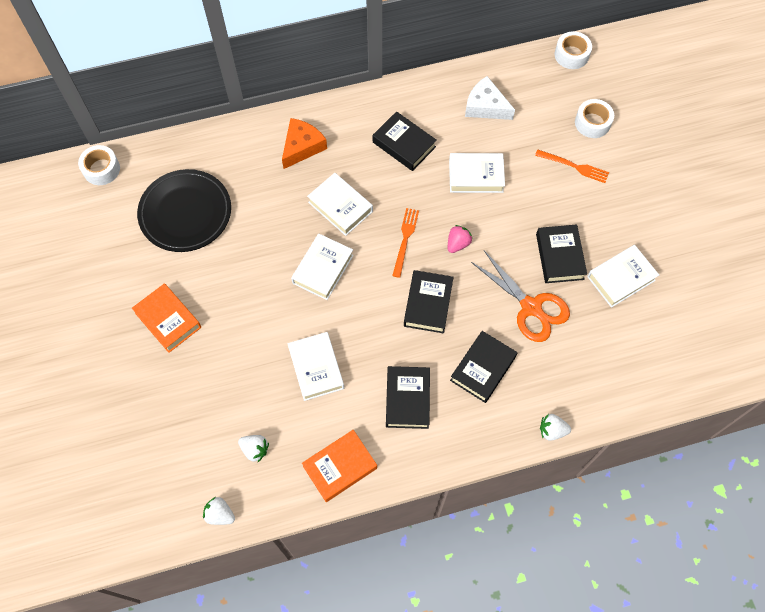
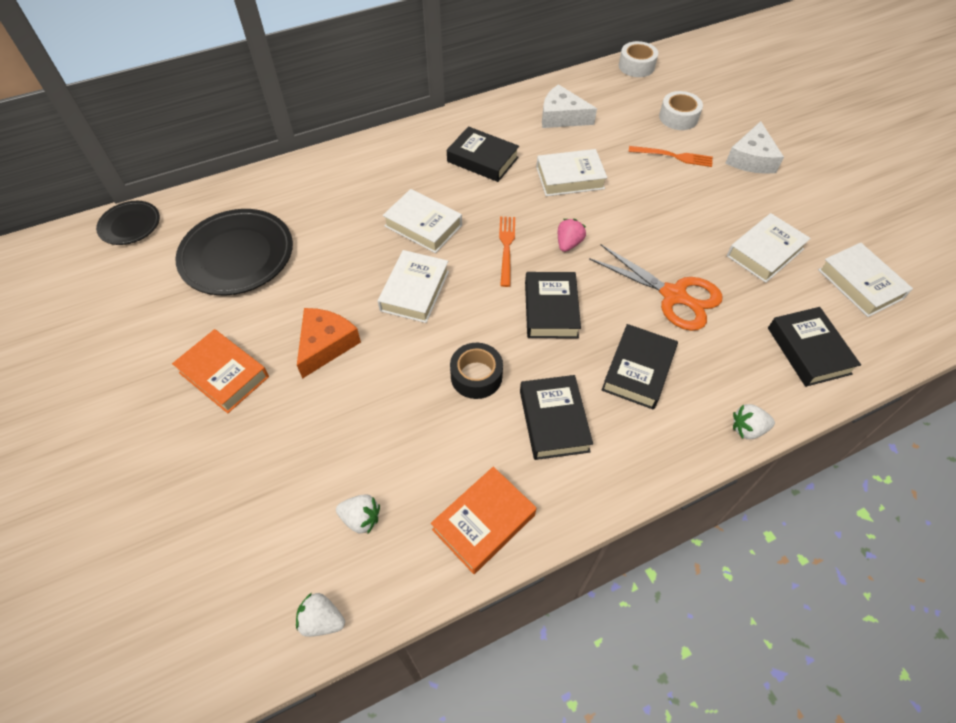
camera: 10 degrees left, 10 degrees down
white tape [78,145,120,185] -> black plate [96,201,160,245]
orange cheese [282,118,327,169] -> orange cheese moved to [297,308,361,379]
white book [287,332,344,401] -> white book moved to [818,243,913,317]
black book [536,225,587,283] -> black book moved to [768,307,861,387]
none -> black tape [450,343,503,399]
none -> white cheese [725,121,784,174]

